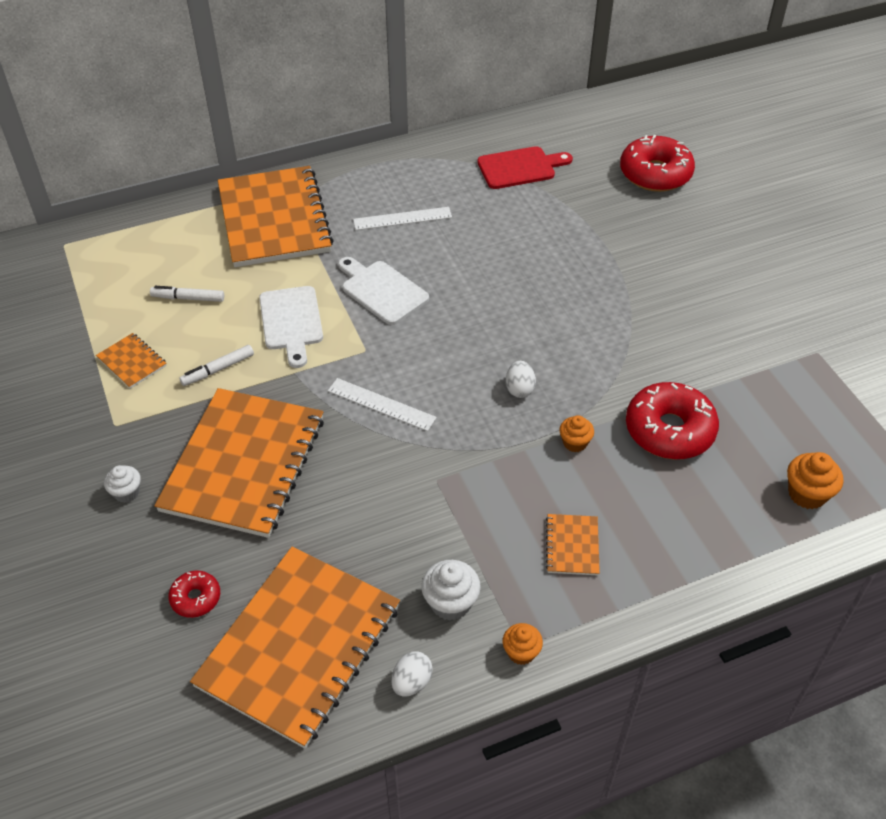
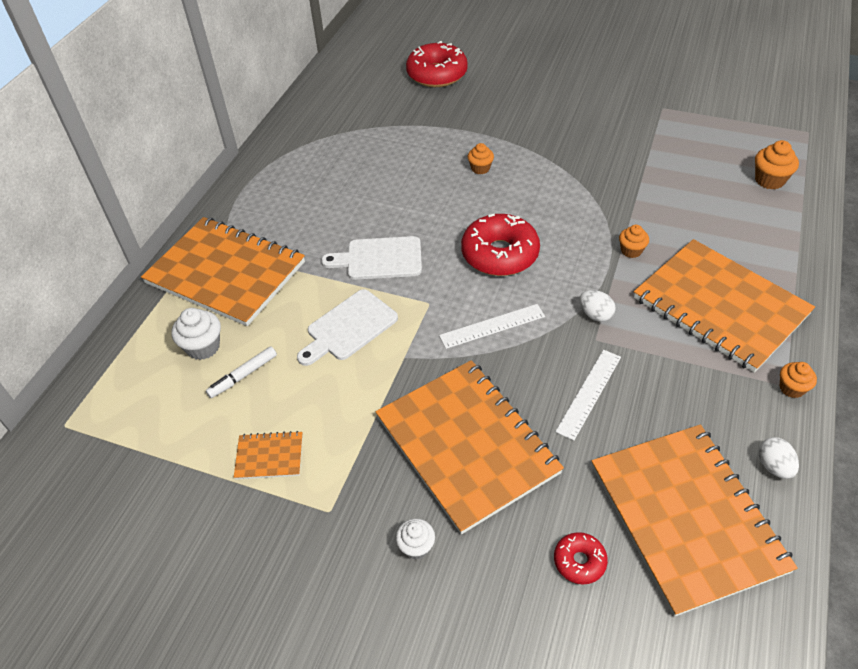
camera: 45 degrees left, 0 degrees up
white marker [179,345,254,386] -> none
white cutting board [259,286,323,368] -> white cutting board turned 105 degrees clockwise [297,289,398,366]
white ruler [353,207,452,230] -> white ruler moved to [555,350,621,441]
white cupcake [421,560,481,621] -> white cupcake moved to [172,308,221,360]
red cutting board [477,146,573,189] -> none
white egg [506,361,536,398] -> white egg moved to [579,290,616,322]
orange notebook [546,514,600,575] -> orange notebook [634,239,815,373], size x2.44
red donut [626,382,719,459] -> red donut moved to [461,214,540,276]
none -> orange cupcake [468,143,494,174]

